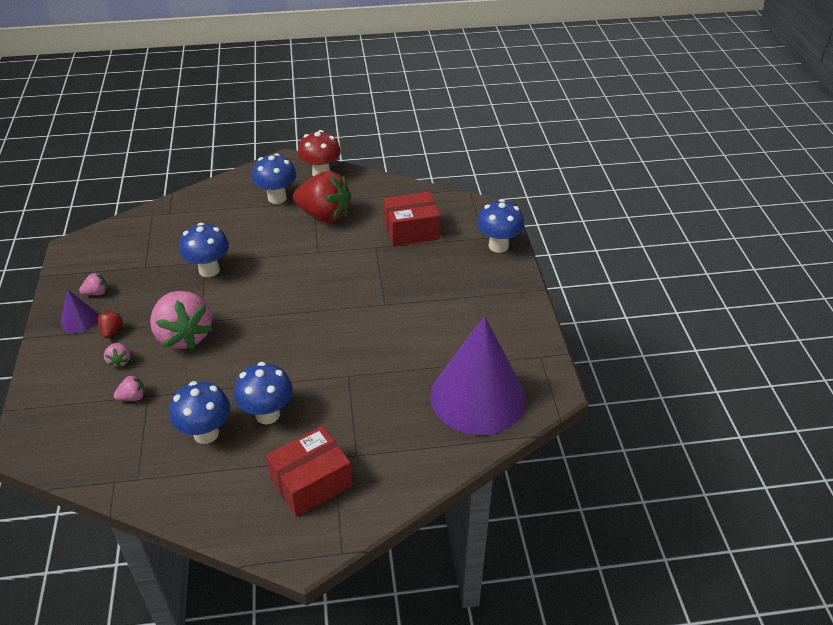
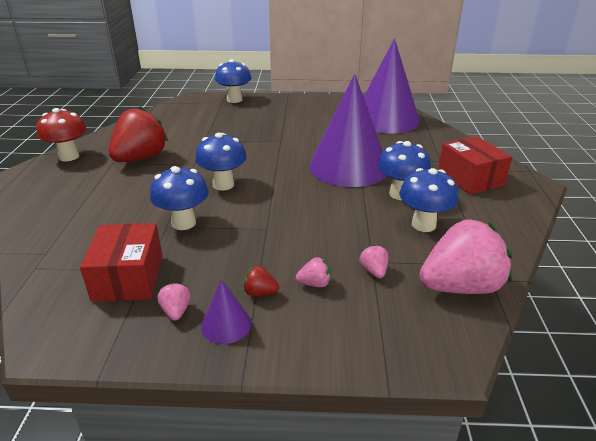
camera: 80 degrees left, 10 degrees down
pink strawberry [150,291,213,350] -> pink strawberry moved to [419,219,512,294]
blue mushroom [252,153,297,204] -> blue mushroom moved to [195,133,247,190]
red box [384,191,440,246] -> red box moved to [80,223,163,302]
none -> purple cone [309,74,386,187]

